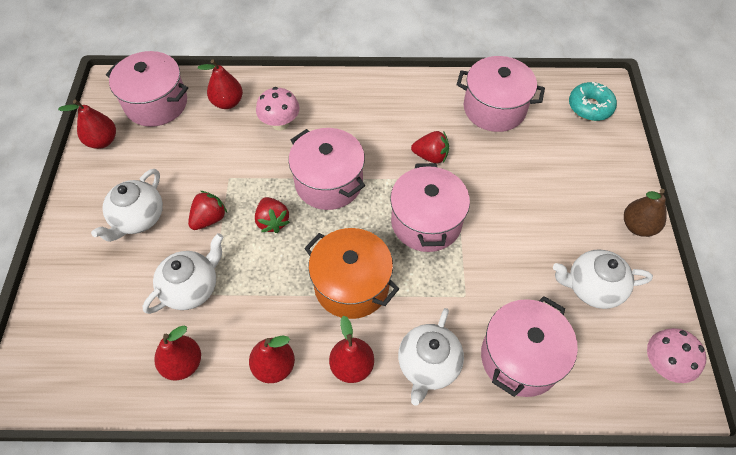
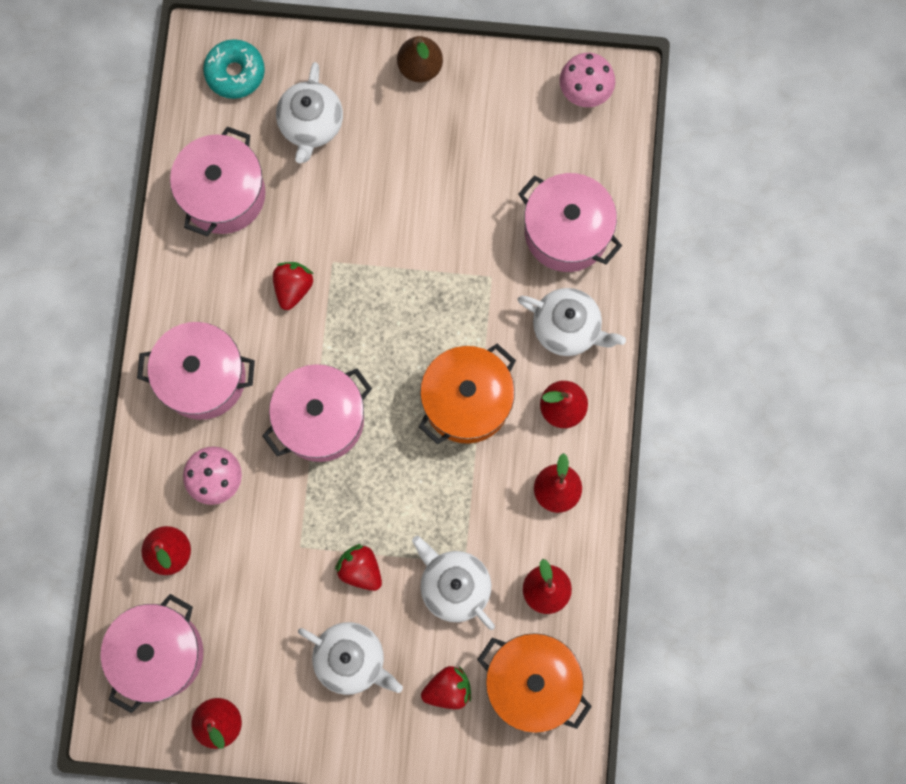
camera: 85 degrees left, 20 degrees up
red strawberry [255,197,290,233] -> red strawberry moved to [421,666,471,709]
pink pot [390,163,470,252] -> pink pot moved to [137,322,255,420]
white teapot [553,249,653,309] -> white teapot moved to [276,62,343,163]
none -> orange pot [477,633,592,733]

